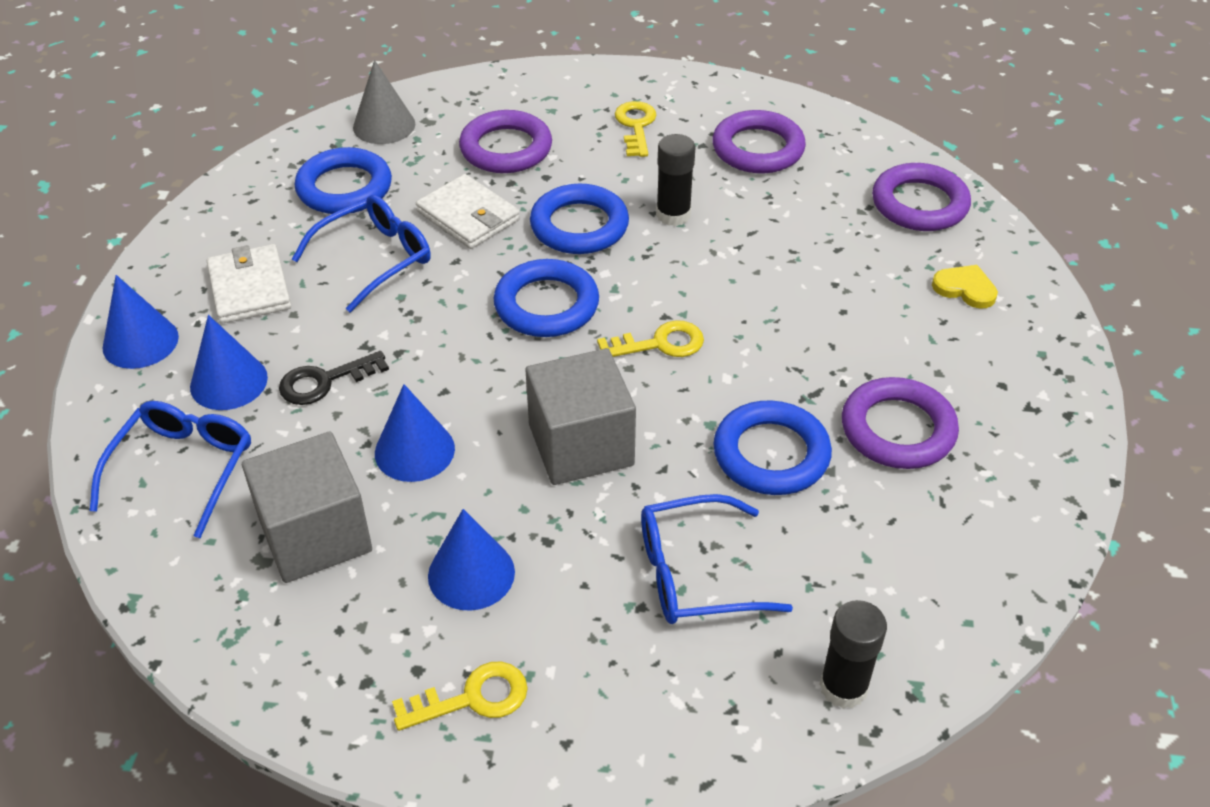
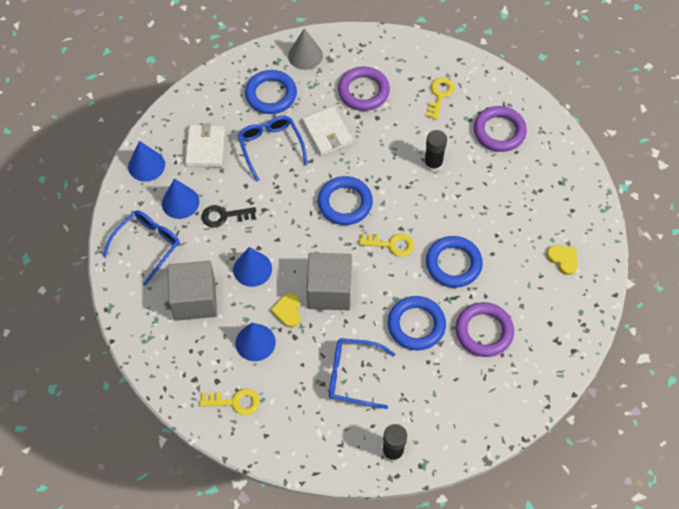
camera: 20 degrees right, 15 degrees up
blue glasses [292,195,431,312] -> blue glasses turned 90 degrees counterclockwise [237,116,308,182]
blue ring [530,184,629,254] -> blue ring moved to [426,236,483,288]
purple ring [872,163,971,231] -> none
none -> yellow heart [271,293,300,328]

